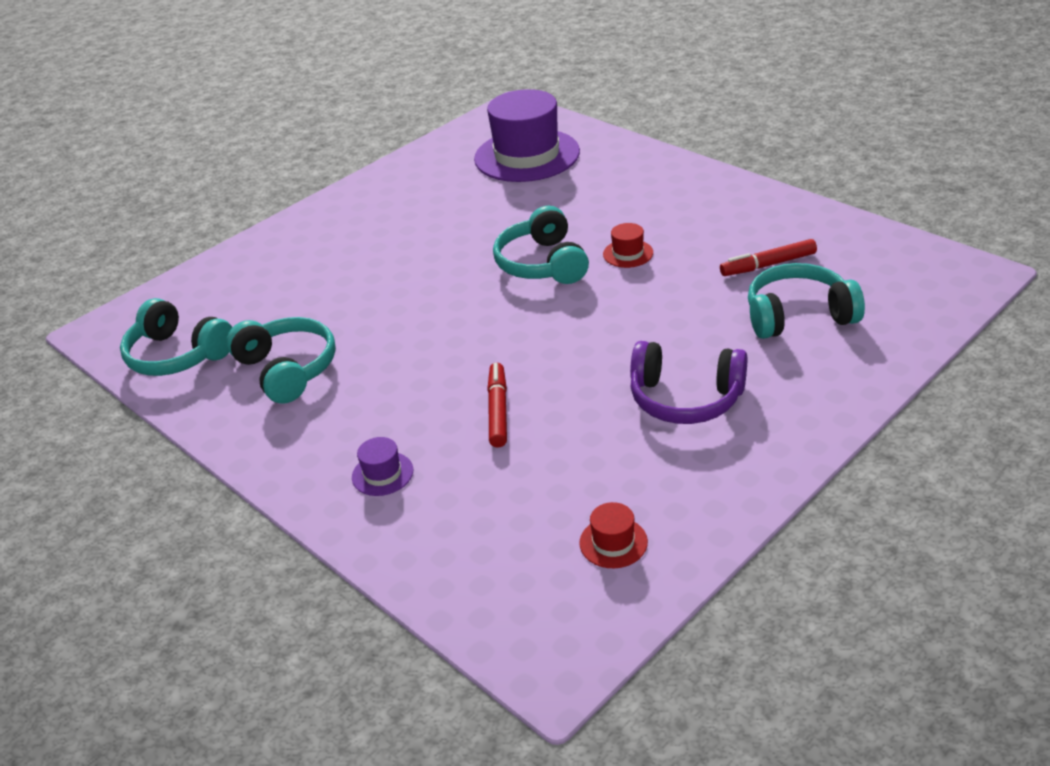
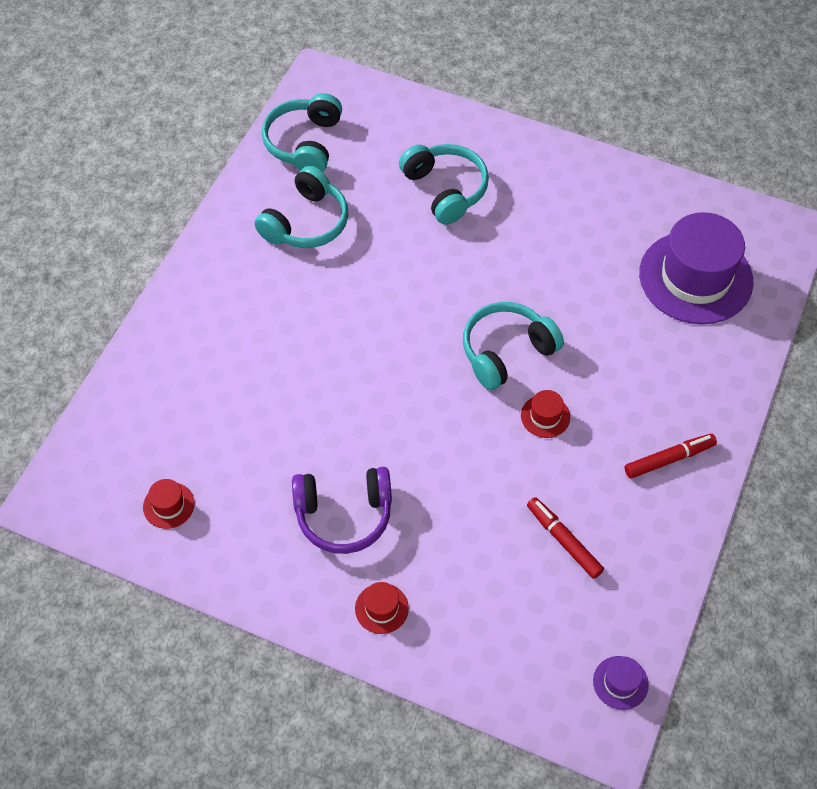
camera: 65 degrees right, 20 degrees up
purple hat [352,437,414,496] -> purple hat moved to [593,656,649,710]
red marker [487,363,507,448] -> red marker moved to [625,434,717,478]
purple headphones [630,341,747,424] -> purple headphones turned 90 degrees counterclockwise [292,467,392,554]
turquoise headphones [748,263,865,339] -> turquoise headphones moved to [399,144,489,225]
none -> red hat [355,582,409,634]

